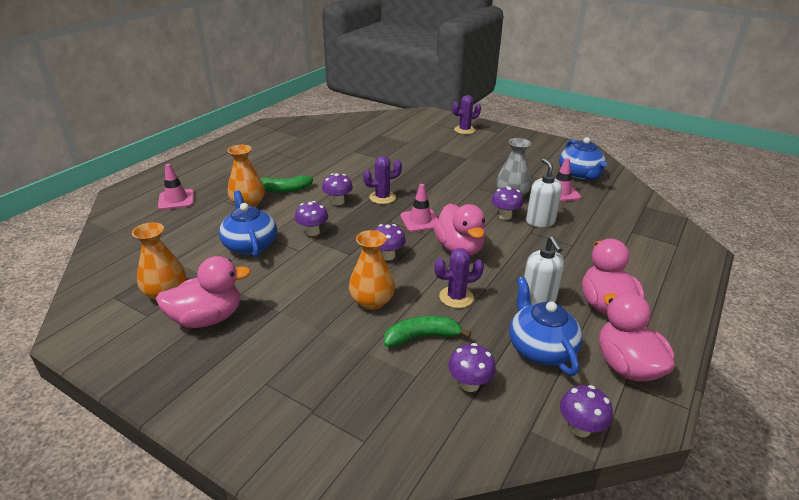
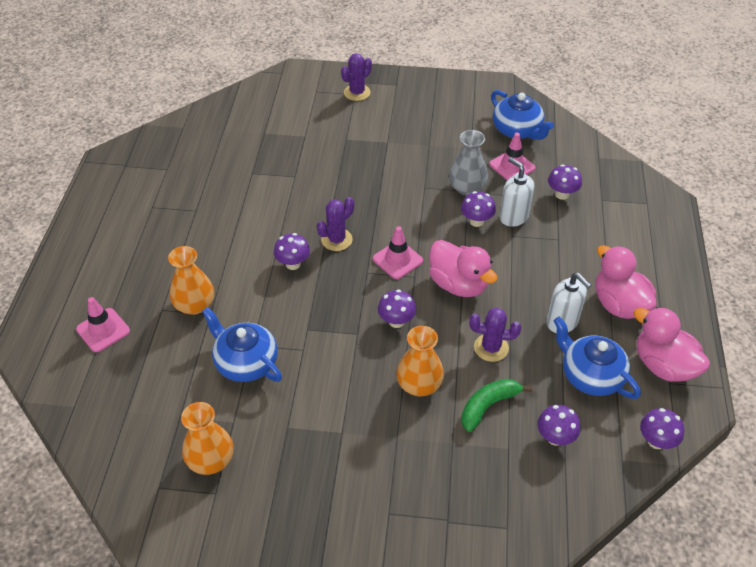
camera: 25 degrees left, 15 degrees up
pink duck [156,256,251,328] -> none
green banana [261,175,313,193] -> none
purple mushroom [295,201,328,236] -> purple mushroom moved to [548,164,582,200]
purple cactus [434,248,484,308] -> purple cactus turned 45 degrees clockwise [469,308,521,362]

